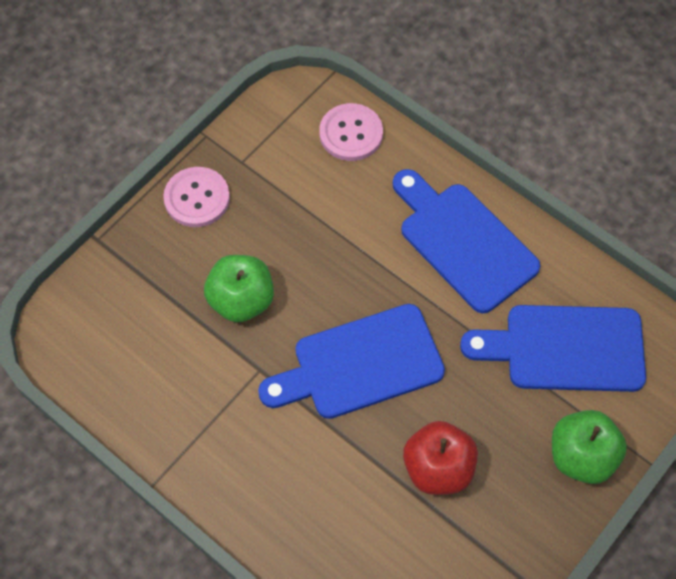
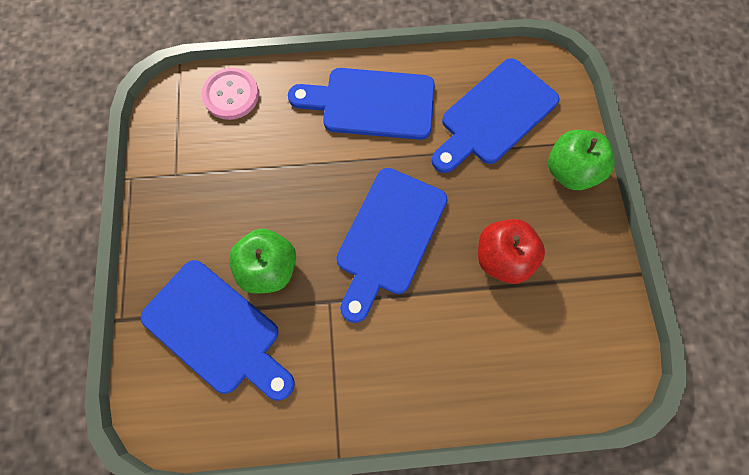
camera: 45 degrees left, 10 degrees up
pink button [163,167,230,227] -> none
none -> blue cutting board [140,260,295,401]

